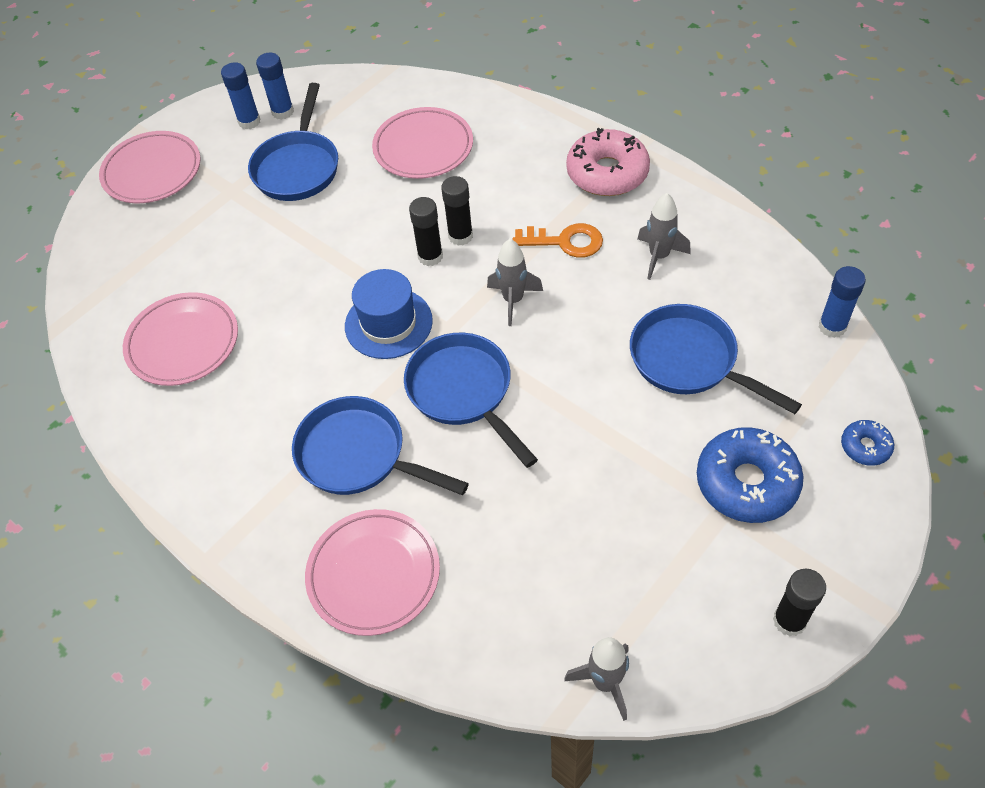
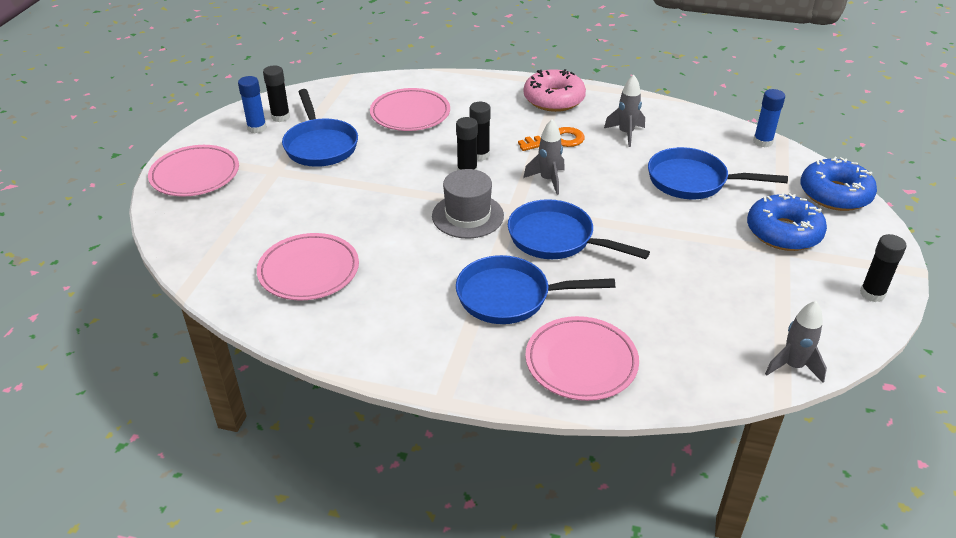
camera: 30 degrees left, 15 degrees down
blue glue stick [256,53,294,120] -> black glue stick [263,66,290,122]
blue hat [345,269,433,359] -> grey hat [432,169,504,239]
blue donut [841,420,894,466] -> blue donut [801,157,877,211], size x2.01

